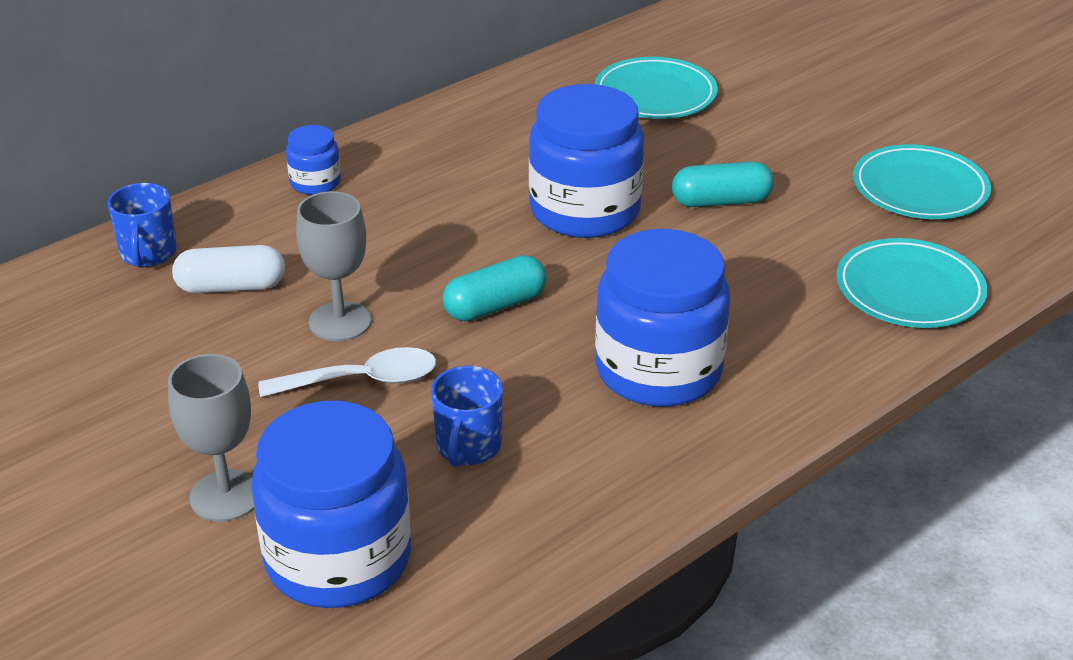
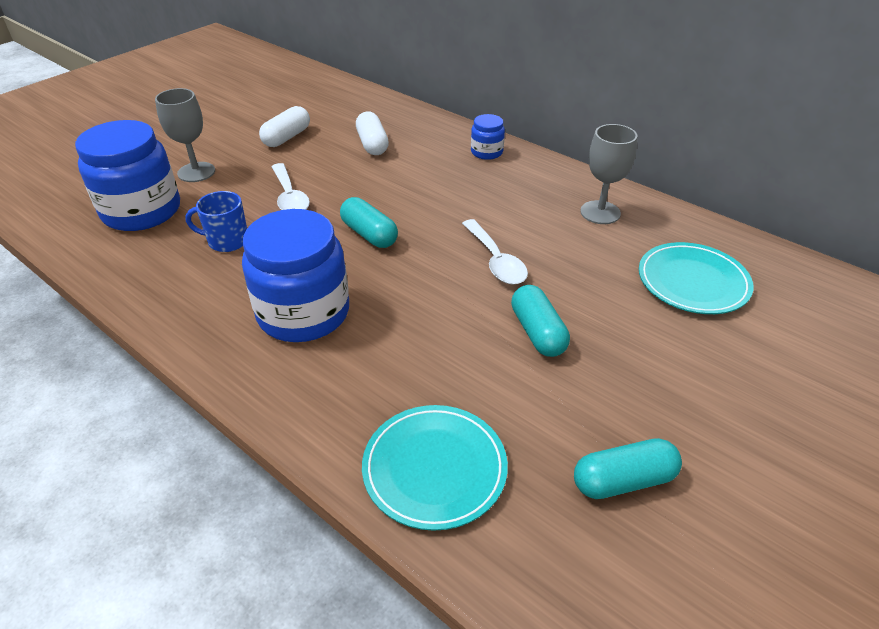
camera: 80 degrees right, 5 degrees up
blue mug [108,183,177,267] -> none
grey goblet [296,191,371,341] -> grey goblet moved to [580,124,637,224]
blue jar [529,84,644,238] -> white spoon [462,219,528,284]
turquoise plate [853,144,991,219] -> turquoise capsule [574,438,682,499]
none -> white capsule [259,106,310,147]

